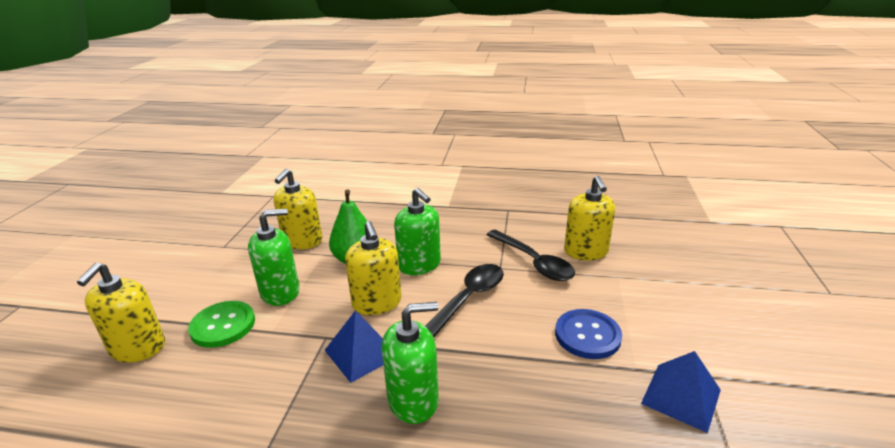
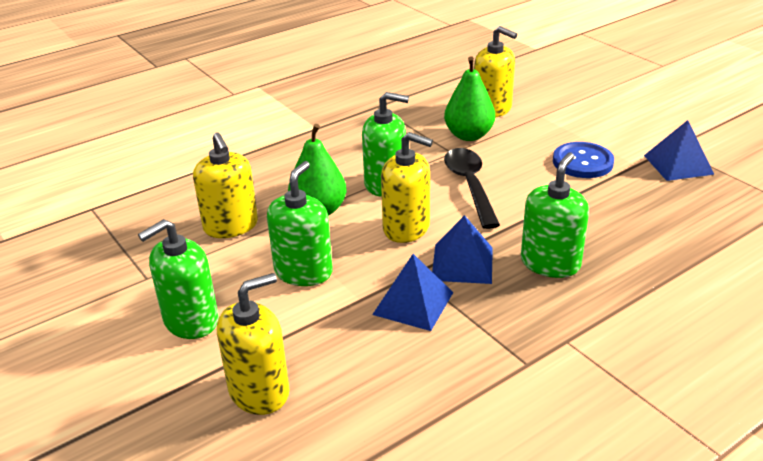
camera: 45 degrees left, 5 degrees up
yellow soap dispenser [77,263,165,362] -> yellow soap dispenser turned 90 degrees counterclockwise [217,273,289,415]
green button [188,301,255,348] -> none
black spoon [486,230,575,281] -> green pear [444,56,495,141]
none -> green soap dispenser [138,219,219,339]
none -> blue pyramid [372,254,453,331]

